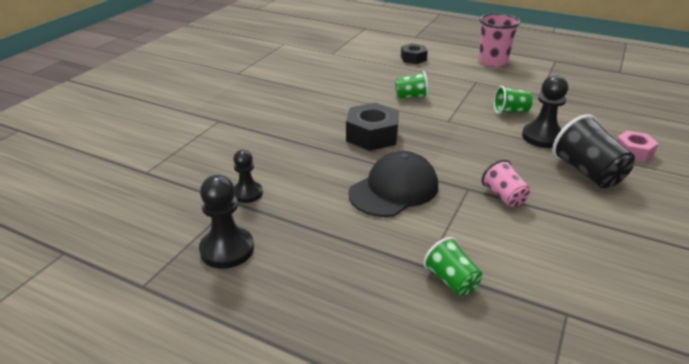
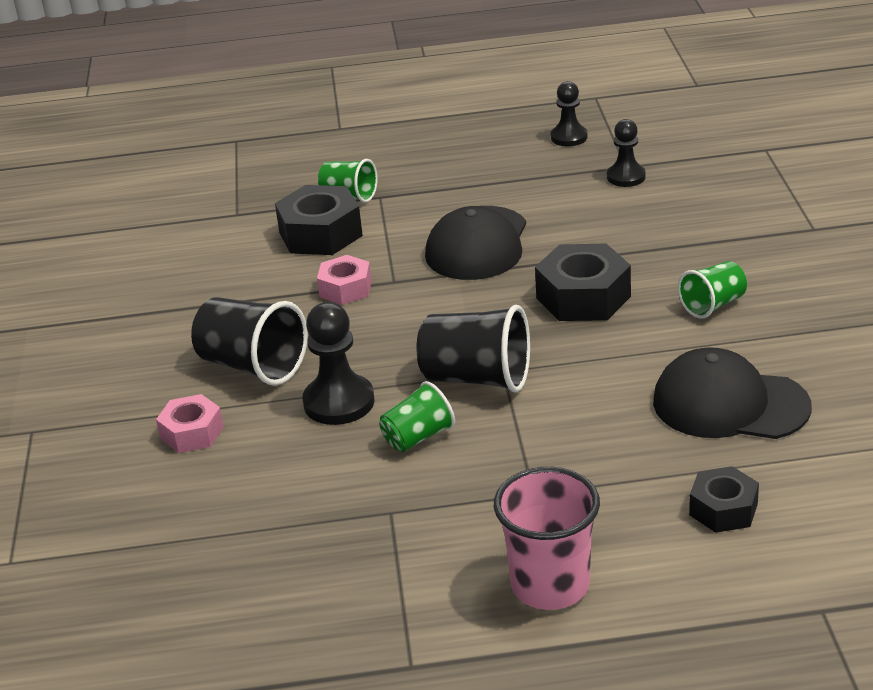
camera: 150 degrees right, 0 degrees up
black pawn [199,175,254,269] -> black pawn [551,81,588,146], size x0.65
green cup [395,71,428,98] -> green cup moved to [678,261,747,318]
pink cup [482,160,530,207] -> pink nut [317,255,372,305]
none -> black nut [275,185,363,255]
none -> black cup [416,305,530,392]
none -> black cap [653,347,812,439]

